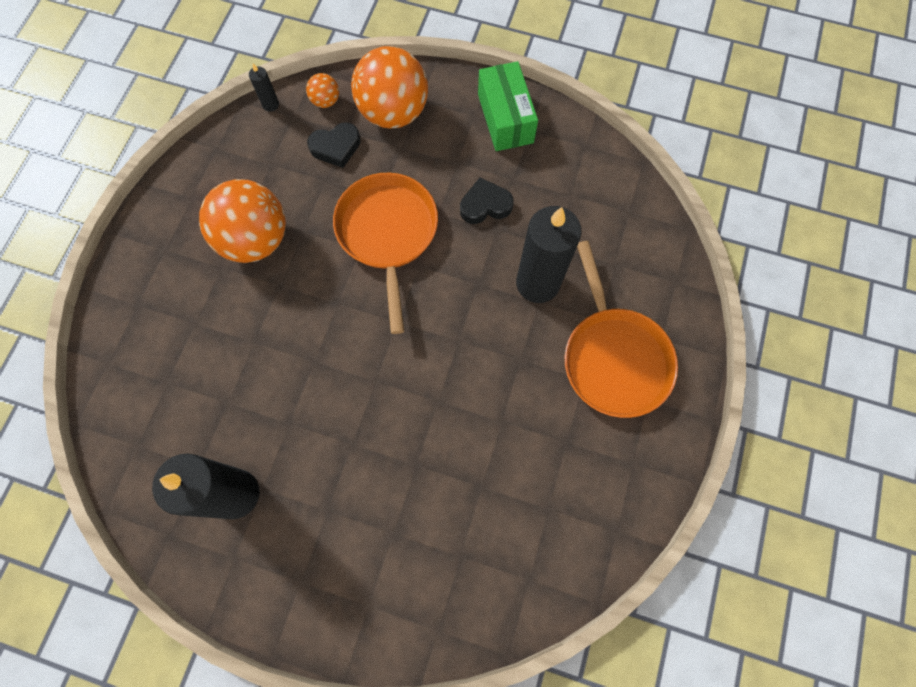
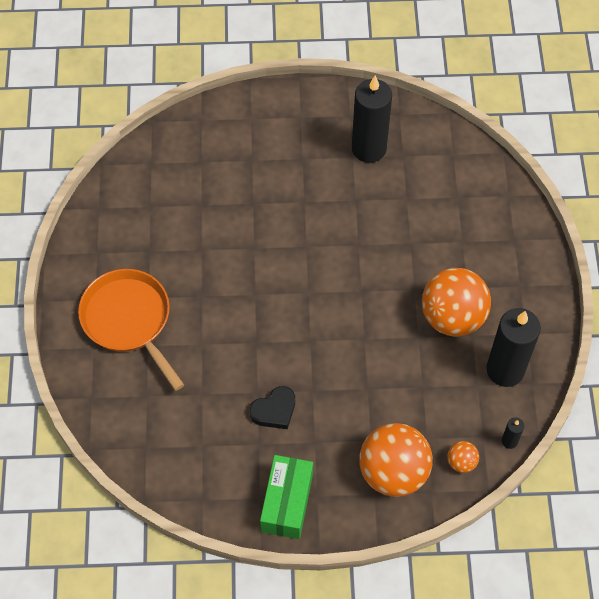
camera: 160 degrees right, 10 degrees down
black heart [307,122,360,168] -> none
orange pan [333,173,438,334] -> none
green box [478,61,538,151] -> green box turned 45 degrees clockwise [260,455,313,539]
black candle [516,206,581,303] -> black candle moved to [486,308,541,387]

